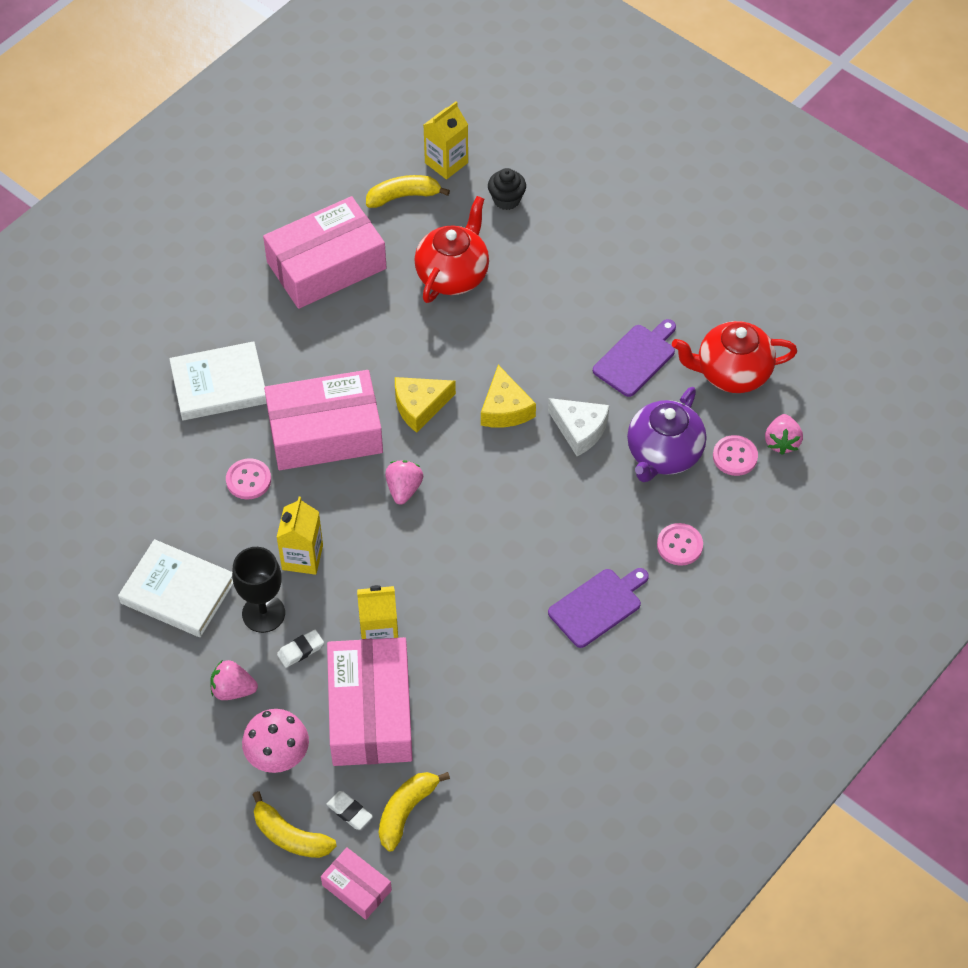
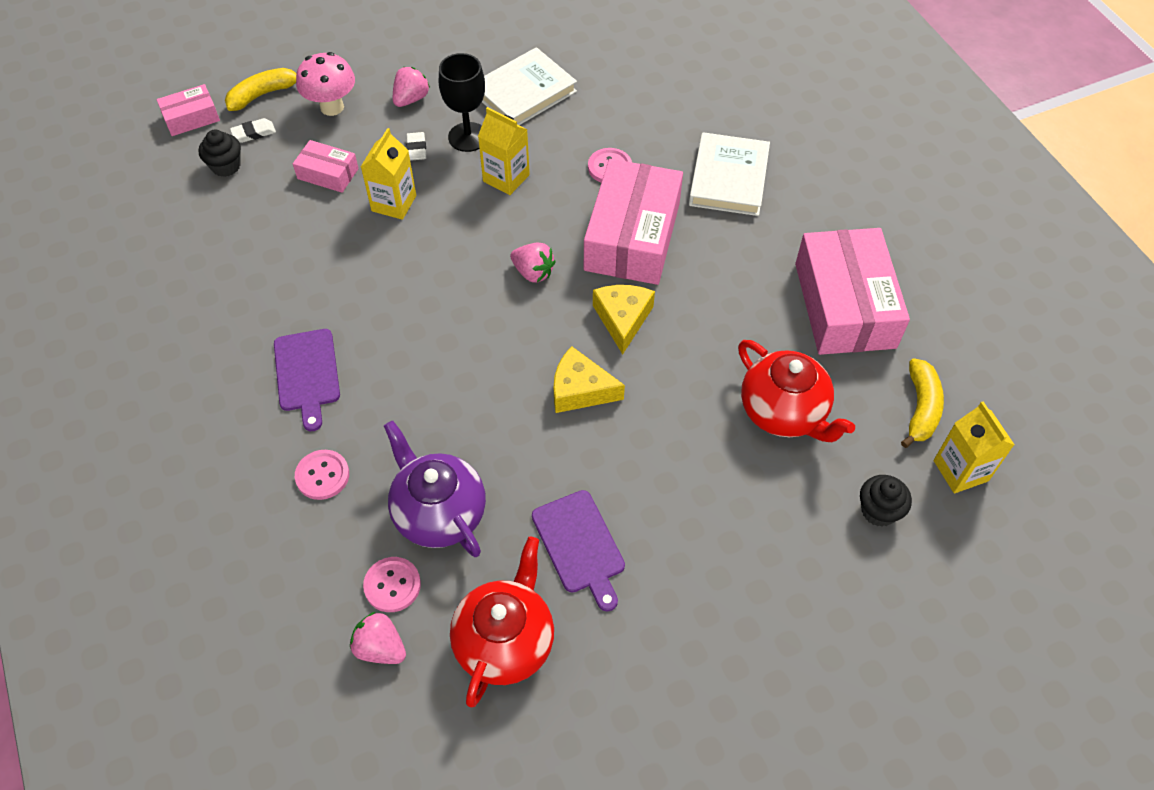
camera: 115 degrees right, 0 degrees up
pink box [327,637,413,766] -> pink box [293,140,359,193], size x0.49
yellow banana [379,772,450,852] -> black cupcake [198,130,241,177]
white cheese [548,398,609,456] -> none

